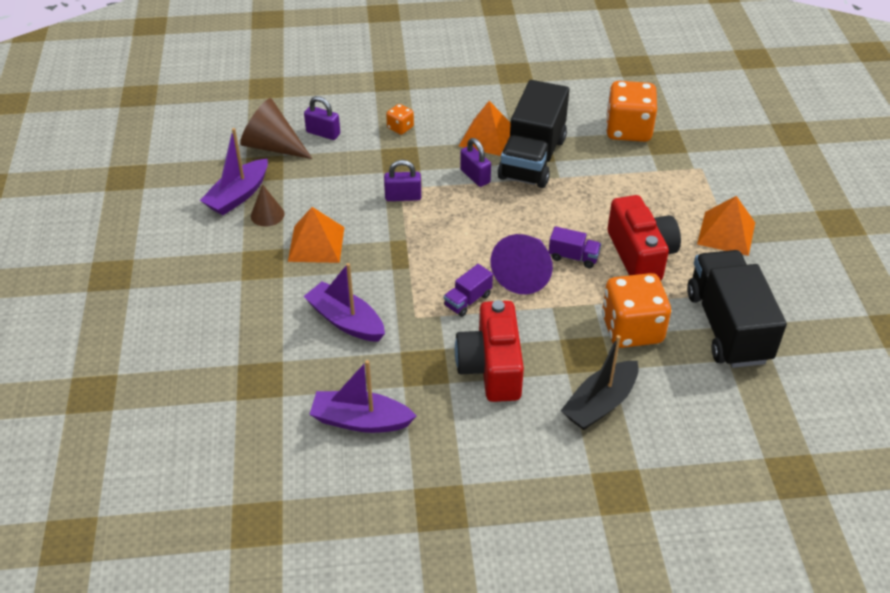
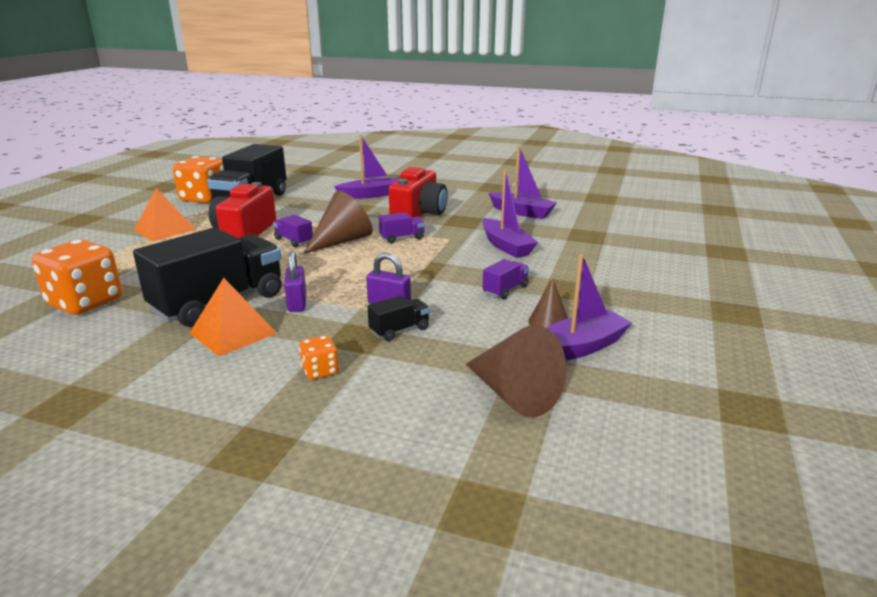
camera: 155 degrees left, 20 degrees down
orange pyramid [288,207,344,263] -> purple truck [483,259,529,299]
purple padlock [304,96,340,140] -> none
purple cone [490,234,553,294] -> brown cone [304,191,373,254]
black boat [561,335,639,430] -> purple boat [334,135,399,199]
orange dice [602,273,671,348] -> orange dice moved to [173,156,224,203]
none -> black truck [367,295,430,341]

